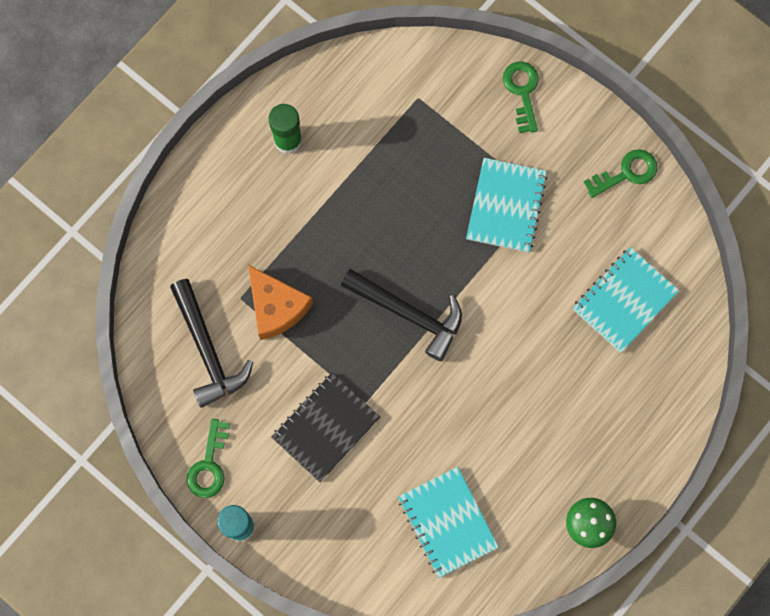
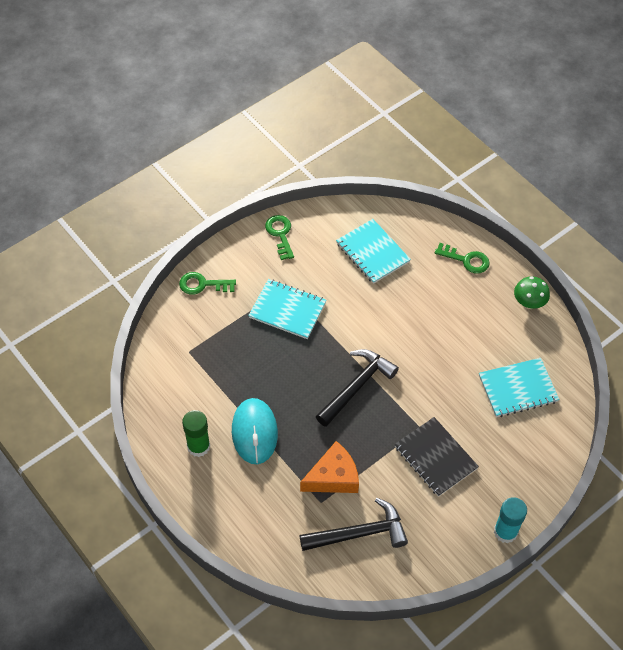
camera: 80 degrees left, 20 degrees down
green key [186,419,230,498] -> green key moved to [435,243,490,273]
none -> turquoise mouse [232,398,278,464]

